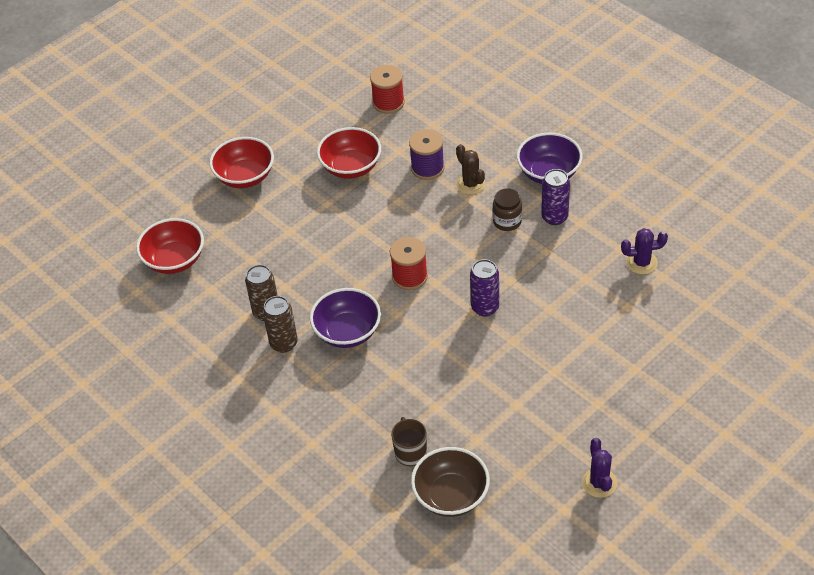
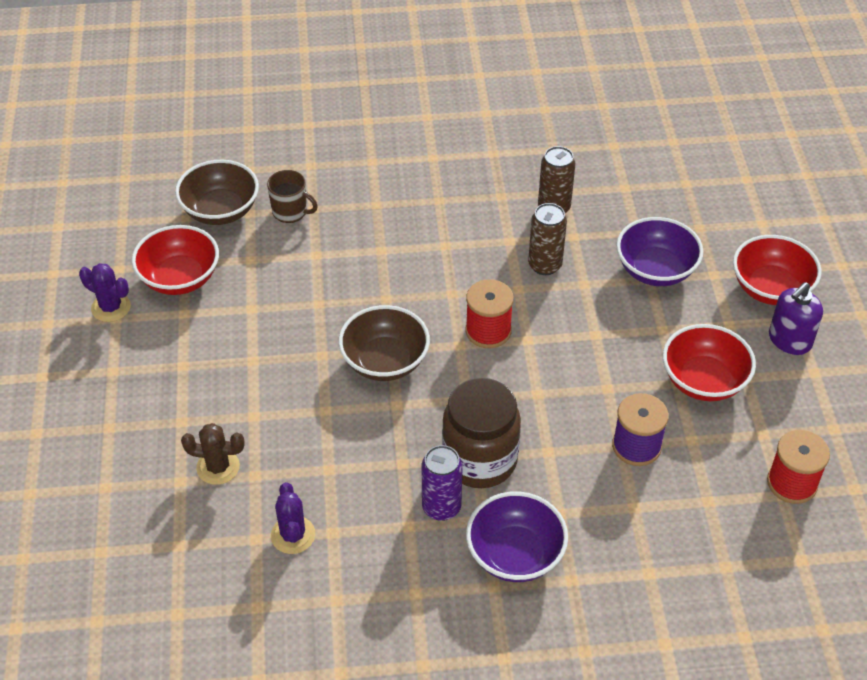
camera: 125 degrees right, 0 degrees up
red bowl [136,218,204,274] -> red bowl moved to [132,225,219,295]
brown can [263,296,298,353] -> brown can moved to [528,203,567,275]
purple bowl [310,288,381,348] -> purple bowl moved to [616,217,703,286]
brown cactus [456,144,486,195] -> brown cactus moved to [181,423,244,485]
purple can [470,259,499,316] -> brown bowl [338,305,430,381]
brown jar [493,188,522,231] -> brown jar [442,378,521,488], size x1.83
purple cactus [621,228,668,274] -> purple cactus turned 45 degrees counterclockwise [271,482,315,554]
none -> purple soap dispenser [769,282,823,355]

